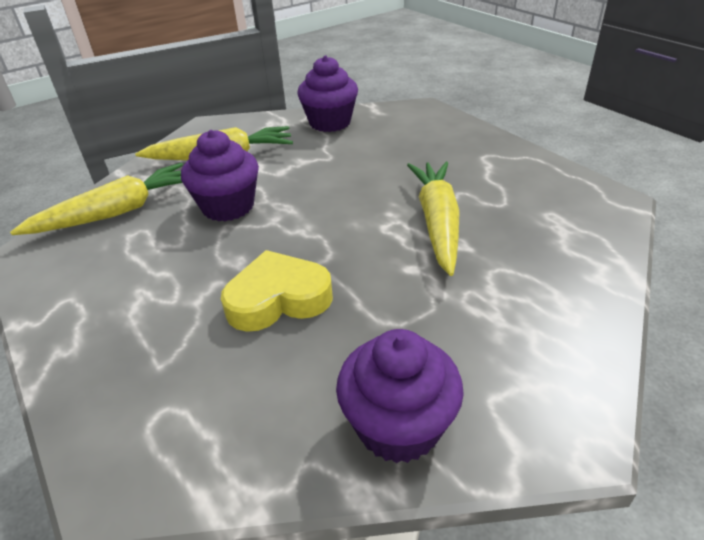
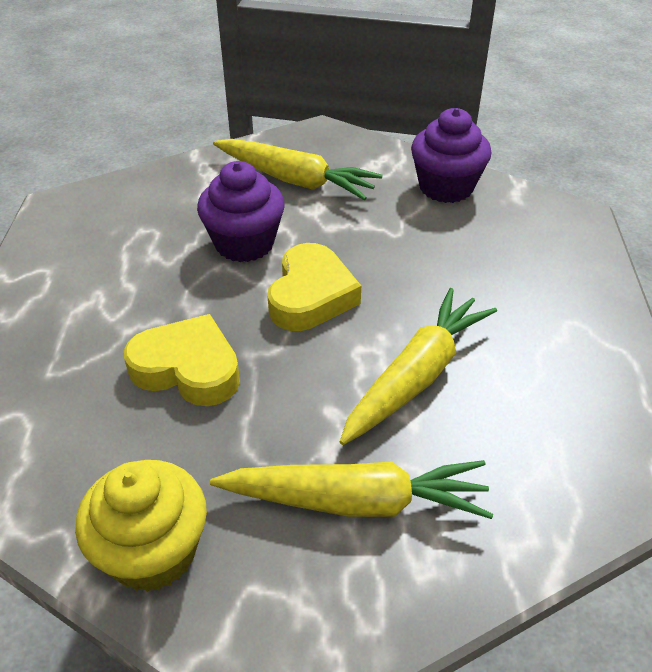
camera: 35 degrees right, 5 degrees up
yellow carrot [10,163,183,235] -> yellow carrot moved to [210,460,493,519]
purple cupcake [336,329,464,463] -> yellow cupcake [75,460,207,592]
none -> yellow heart [268,243,361,331]

